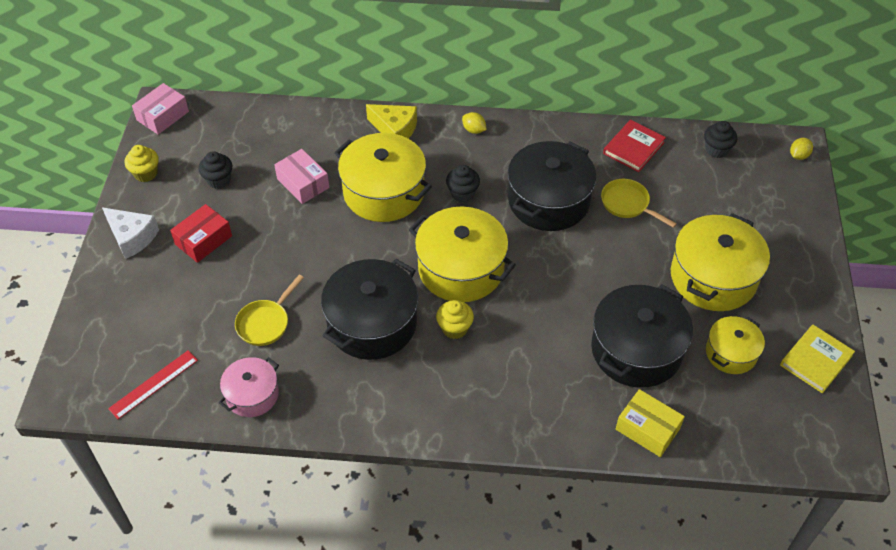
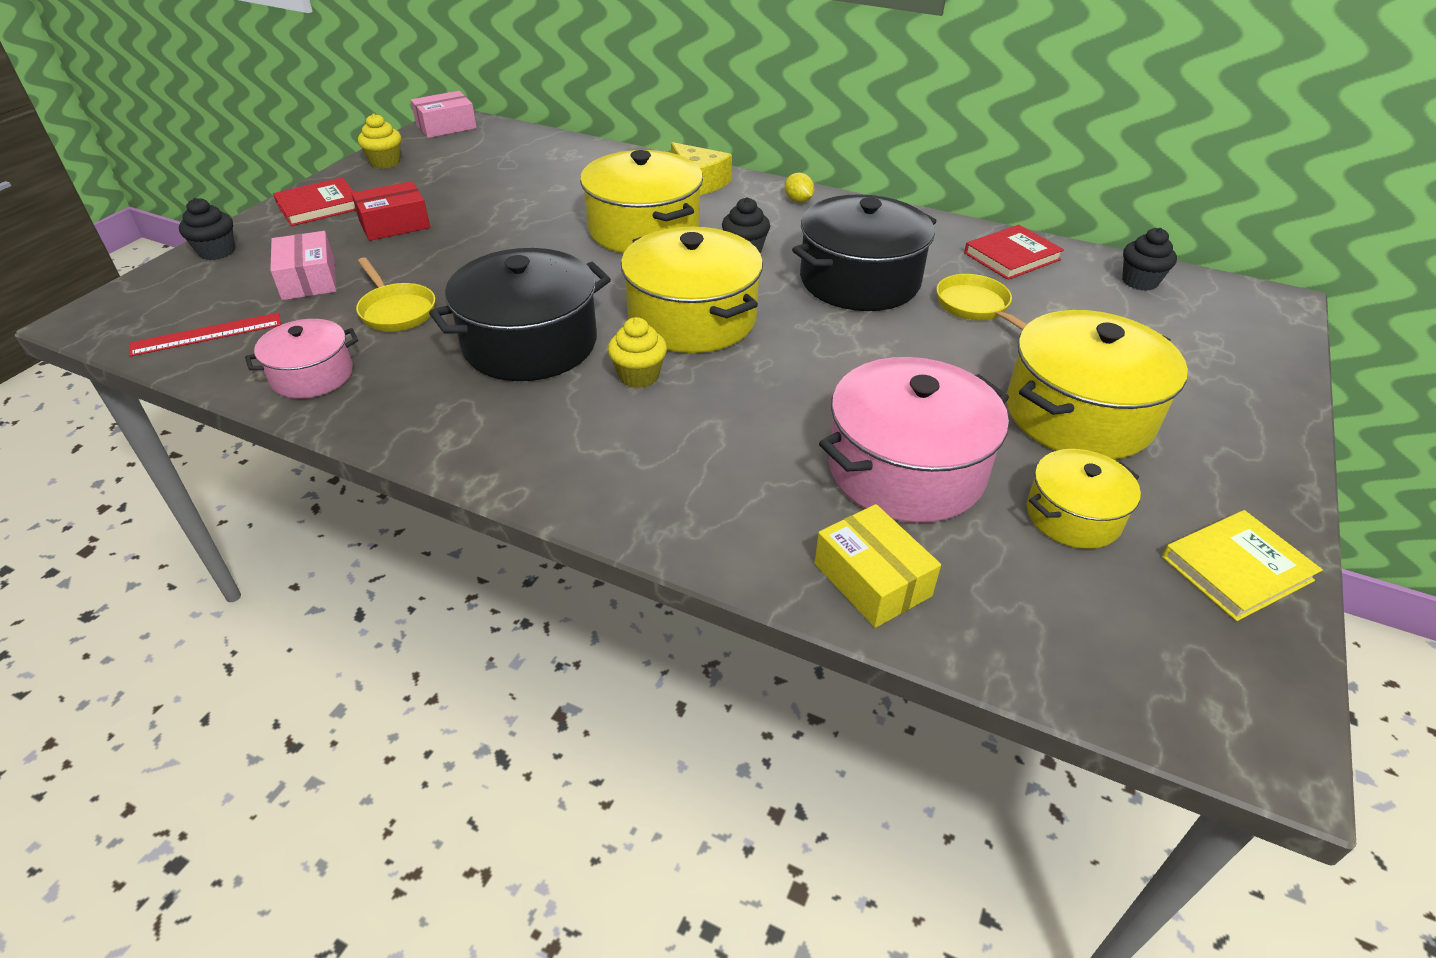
camera: 20 degrees right, 10 degrees down
white cheese [102,207,159,259] -> red book [273,177,356,226]
black cupcake [198,151,232,189] -> black cupcake moved to [179,198,235,260]
yellow pan [235,275,304,346] -> yellow pan turned 90 degrees counterclockwise [356,257,435,332]
pink box [274,149,329,204] -> pink box moved to [270,231,337,300]
black pot [591,284,693,388] -> pink pot [819,357,1009,523]
yellow lemon [790,138,813,160] -> none

